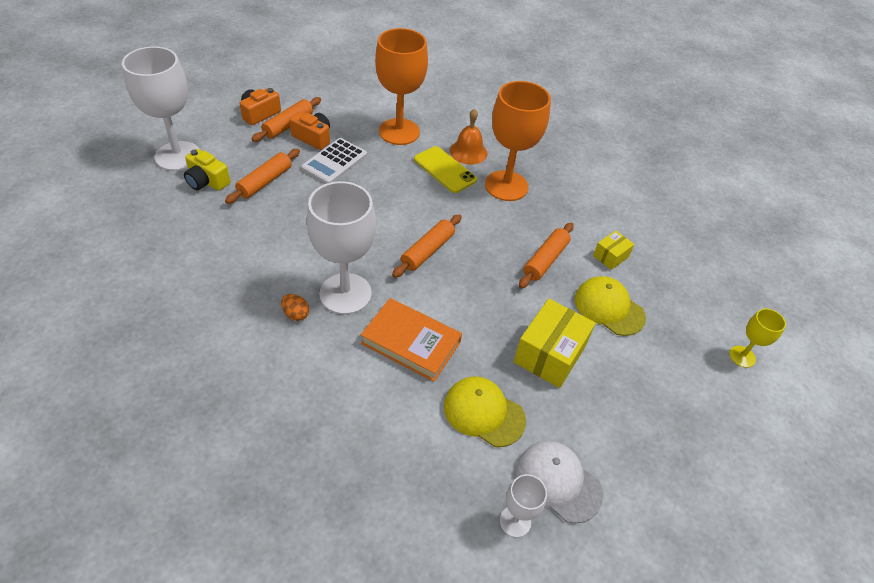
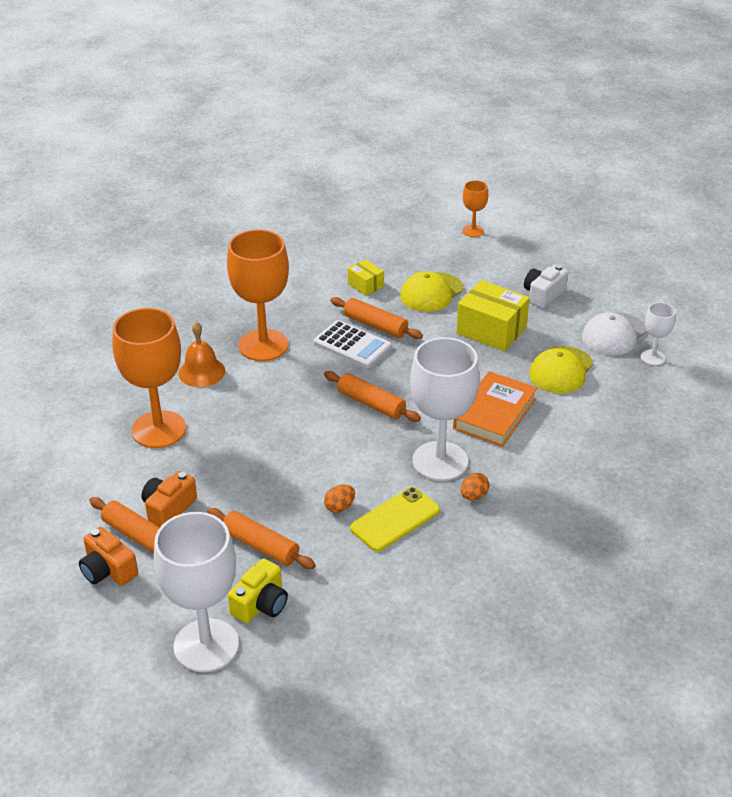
camera: 85 degrees left, 10 degrees down
white calculator [301,138,367,184] -> white calculator moved to [313,320,392,368]
yellow phone [414,146,477,193] -> yellow phone moved to [350,487,440,552]
yellow goblet [729,309,786,368] -> orange goblet [462,180,488,237]
none -> orange egg [324,484,355,513]
none -> white camera [524,265,568,308]

